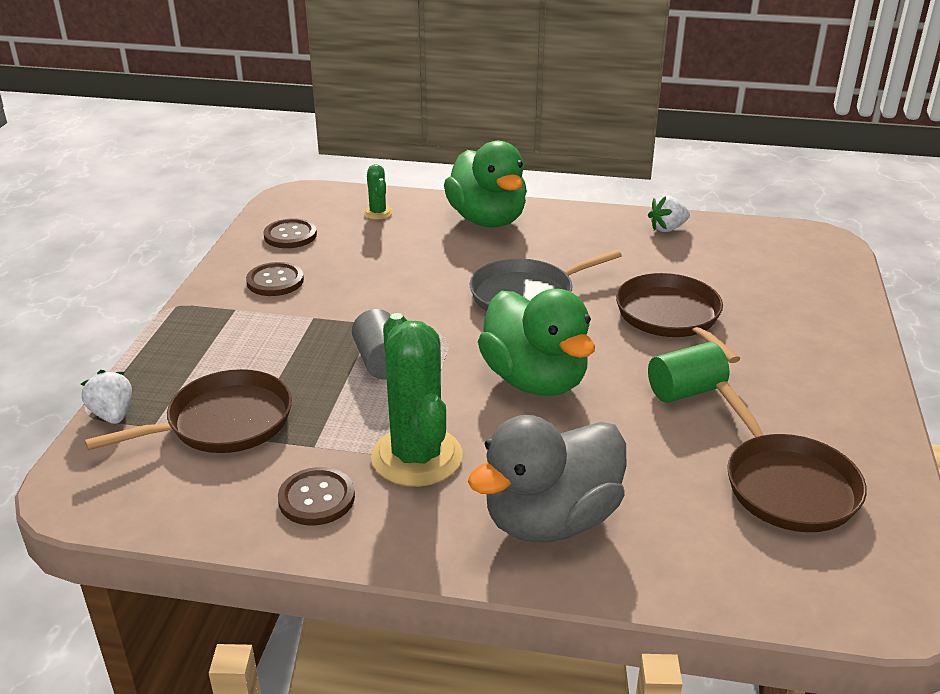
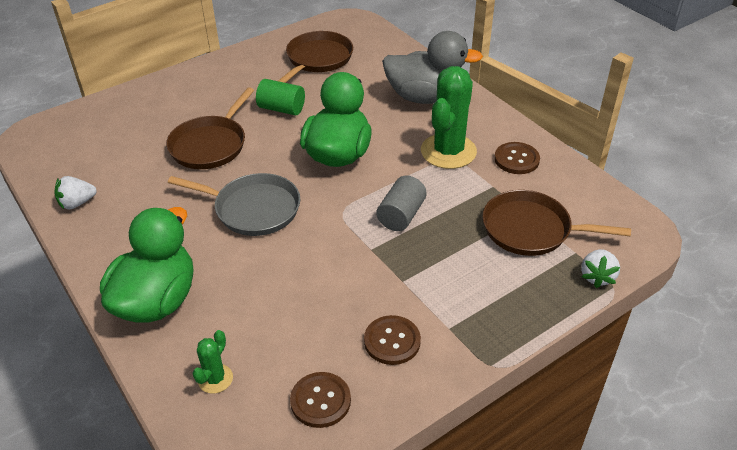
camera: 135 degrees left, 10 degrees up
white strawberry [648,196,690,232] -> white strawberry turned 135 degrees clockwise [54,176,97,210]

